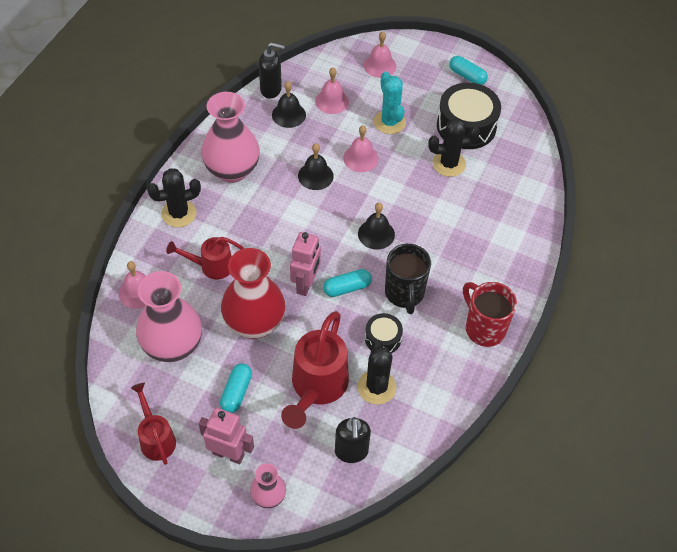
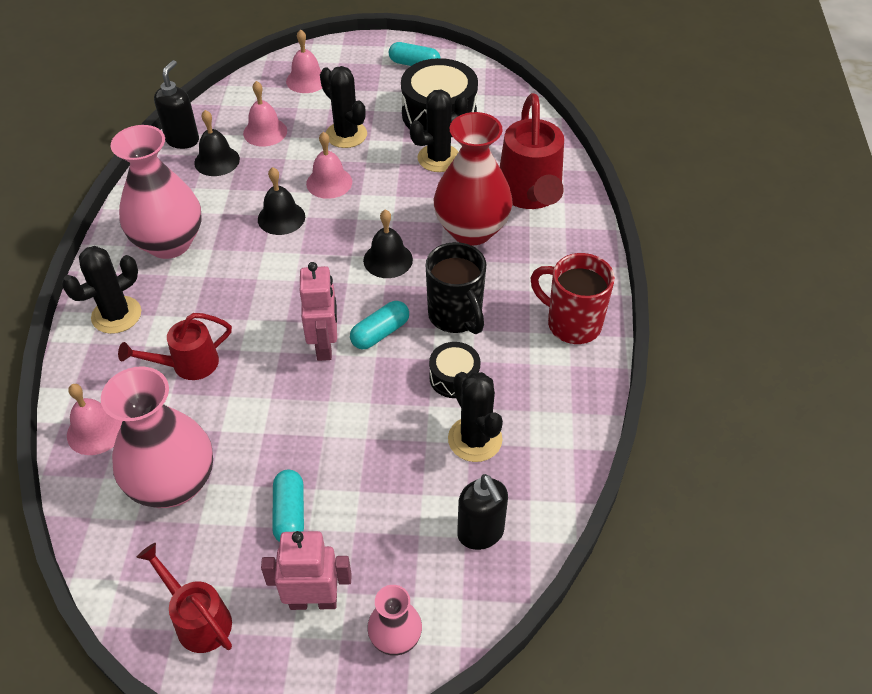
camera: 20 degrees left, 5 degrees down
red vase [221,248,286,339] -> red vase moved to [434,112,513,245]
black soap dispenser [259,42,285,98] -> black soap dispenser turned 60 degrees counterclockwise [154,60,199,149]
red watering can [281,311,349,429] -> red watering can moved to [500,93,564,209]
turquoise cactus [374,72,406,134] -> black cactus [320,66,367,148]

